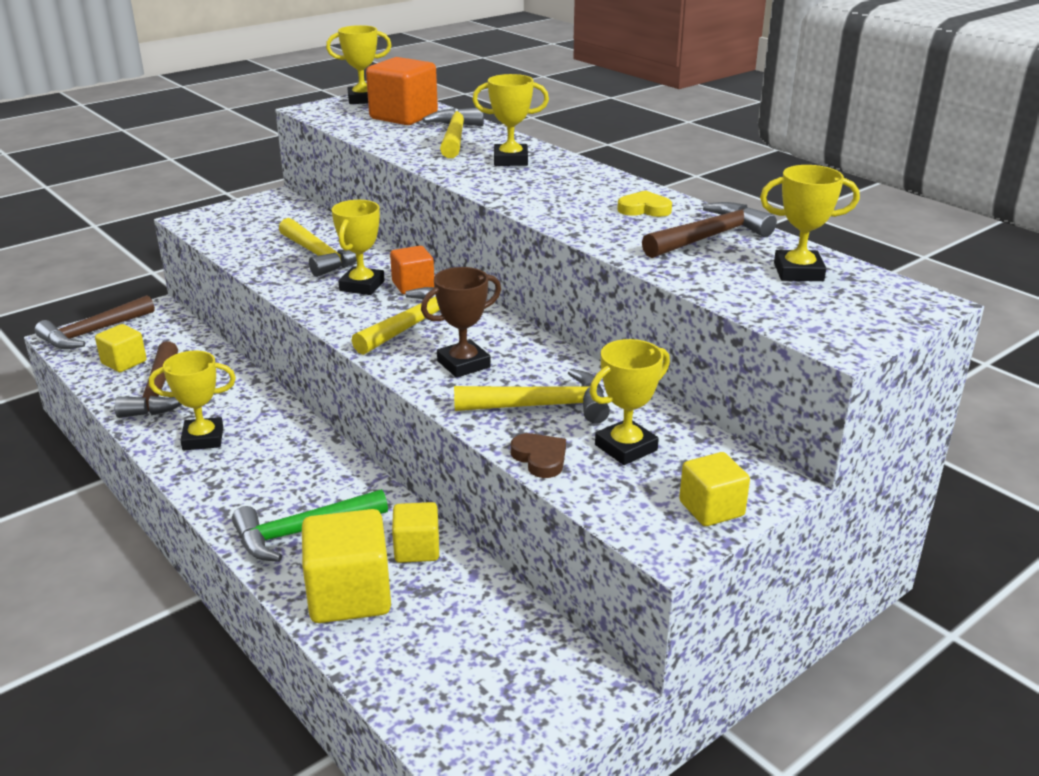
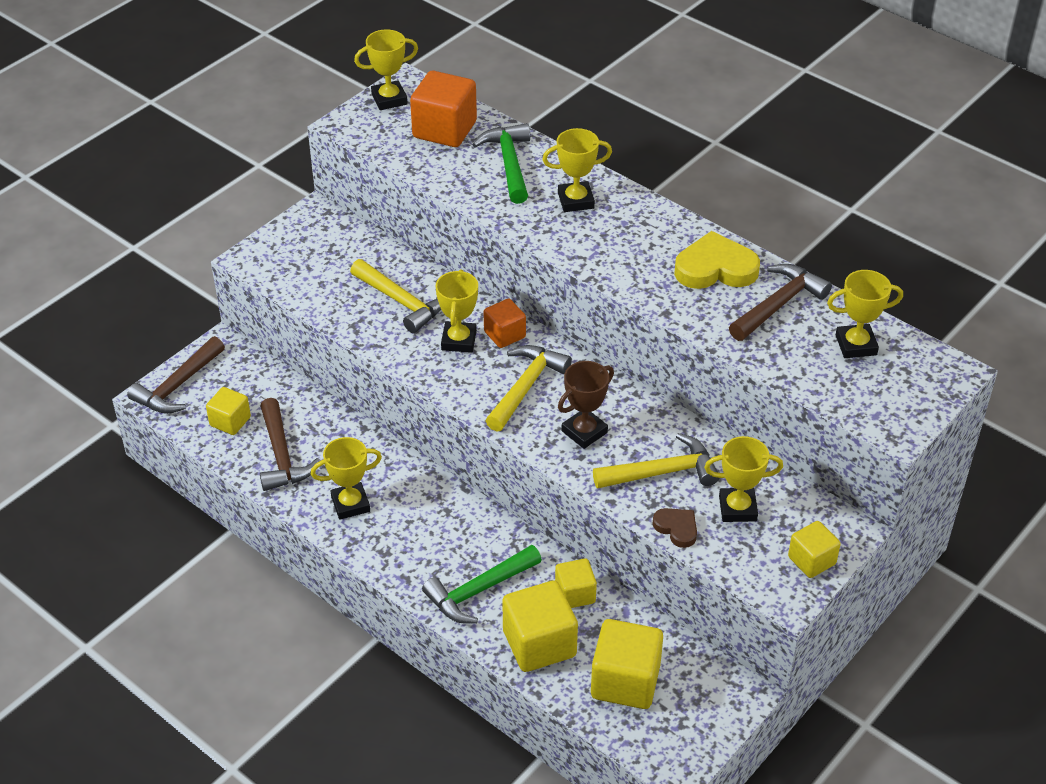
camera: 10 degrees left, 15 degrees up
yellow hammer [422,108,484,158] -> green hammer [472,123,530,204]
yellow trophy [590,339,670,465] -> yellow trophy turned 45 degrees clockwise [704,436,783,522]
yellow heart [617,190,672,217] -> yellow heart [674,231,760,289], size x1.81
none -> yellow cube [591,619,663,709]

